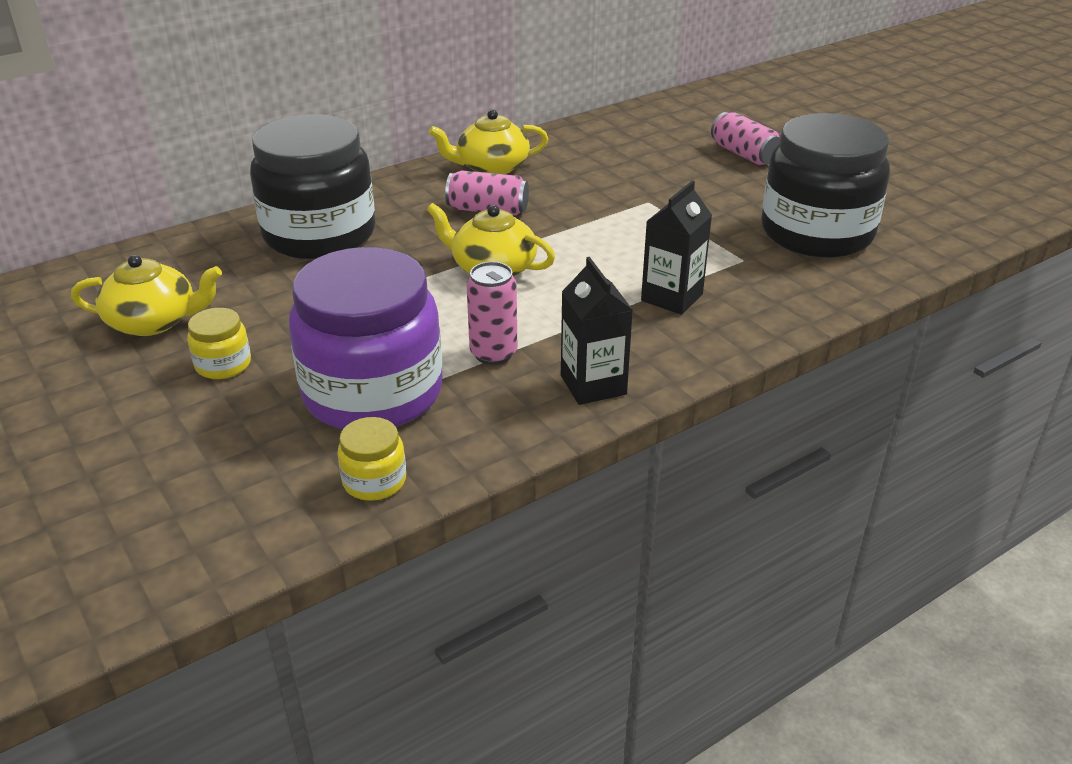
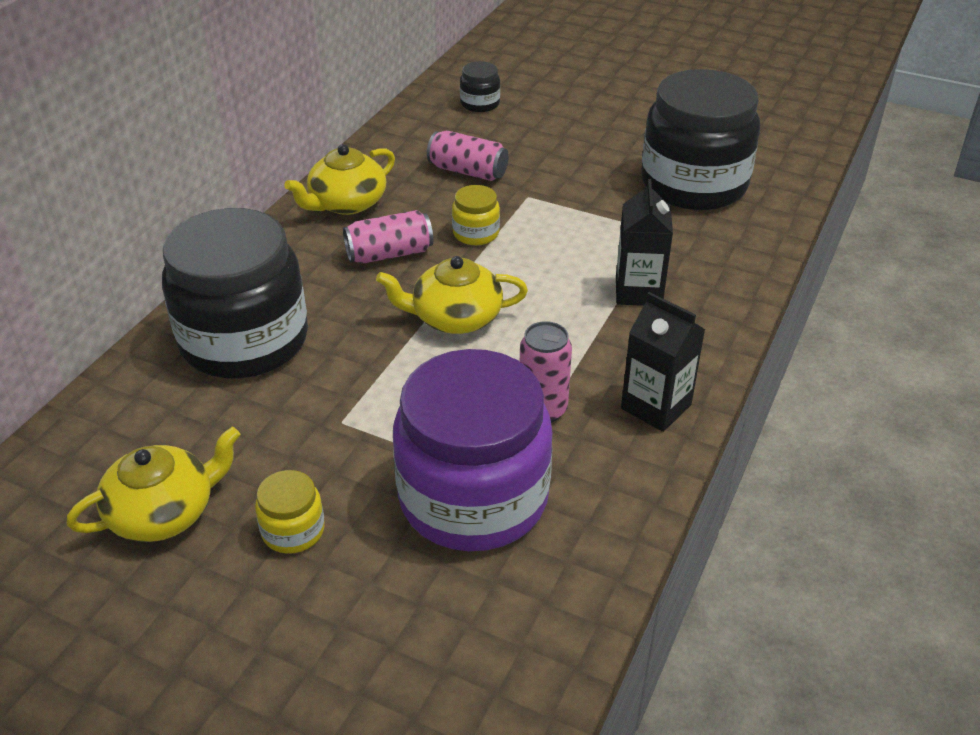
camera: 30 degrees left, 5 degrees up
yellow jar [337,417,406,501] -> yellow jar moved to [452,185,500,245]
pink can [711,112,780,165] -> pink can moved to [427,130,509,181]
none -> black jar [460,61,500,112]

